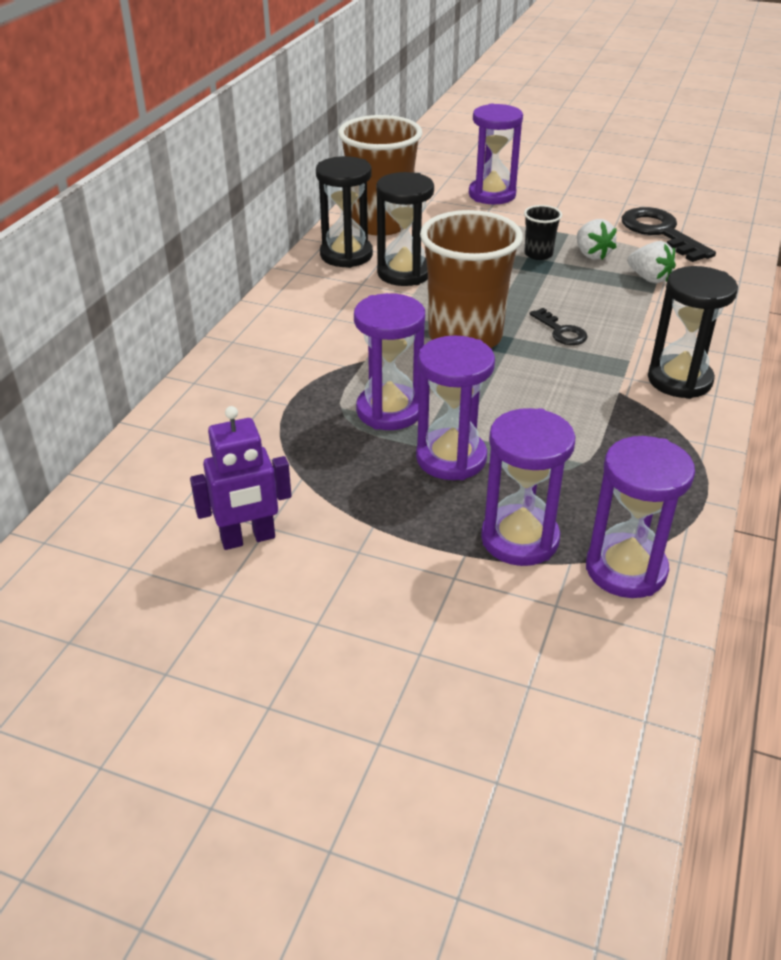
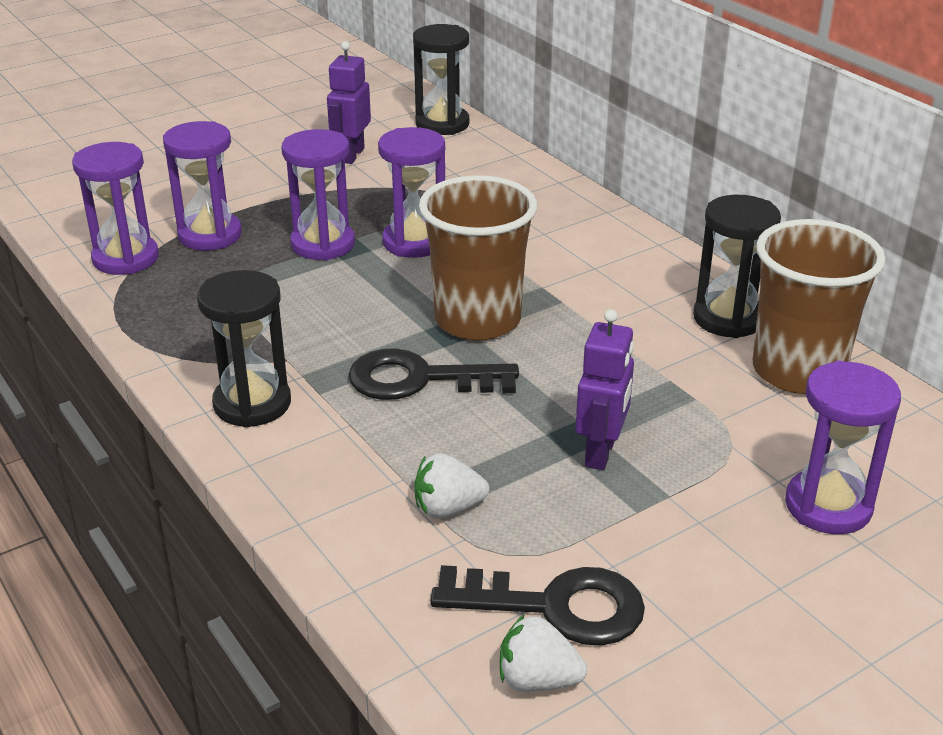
camera: 125 degrees right, 5 degrees down
black hourglass [376,172,434,286] -> black hourglass moved to [413,24,469,135]
black cup [524,205,562,260] -> purple robot [575,309,634,470]
black key [530,308,587,345] -> black key [348,349,519,400], size x1.87
white strawberry [577,219,617,260] -> white strawberry moved to [500,614,587,692]

